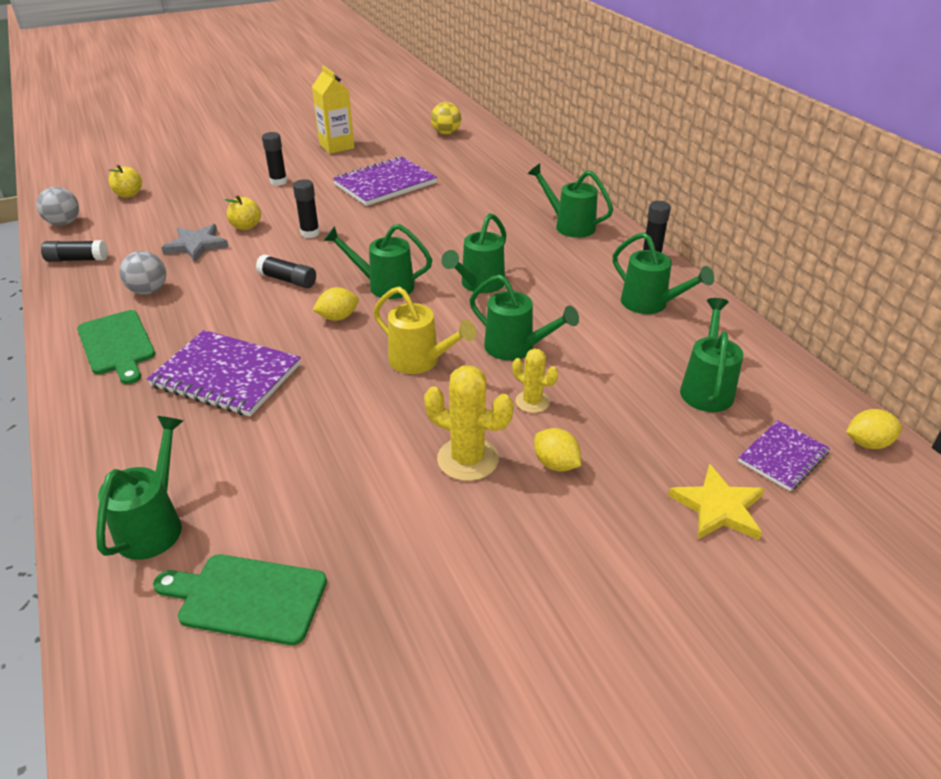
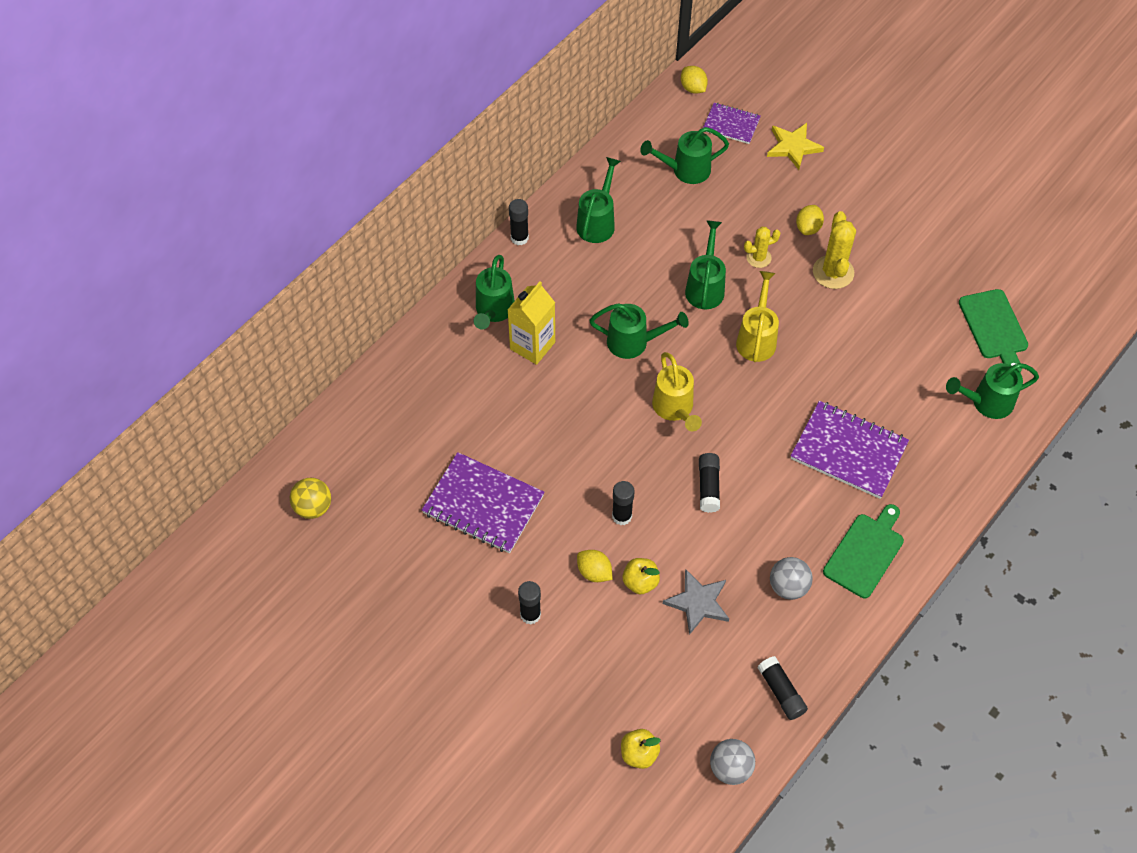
camera: 115 degrees left, 20 degrees up
purple notebook [147,330,301,416] -> purple notebook turned 60 degrees counterclockwise [791,401,909,499]
yellow carton [312,65,355,154] -> yellow carton moved to [508,281,555,365]
yellow lemon [313,287,359,321] -> yellow lemon moved to [577,550,612,582]
green watering can [323,224,432,299] -> yellow watering can [652,352,702,432]
yellow cactus [513,348,558,413] -> yellow cactus turned 60 degrees clockwise [744,227,780,268]

